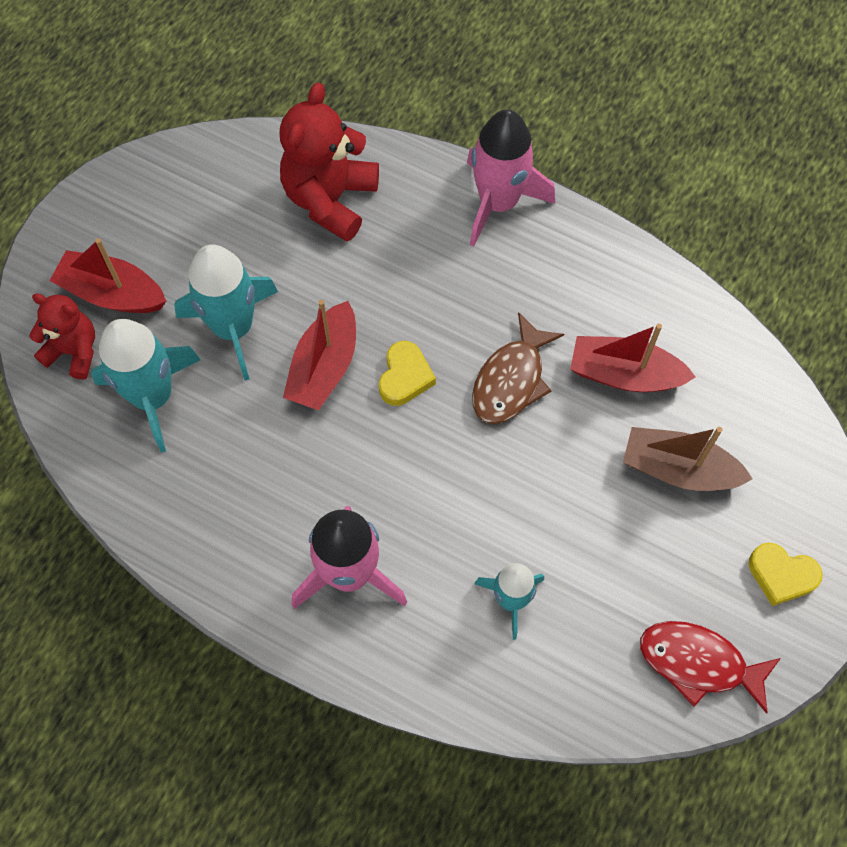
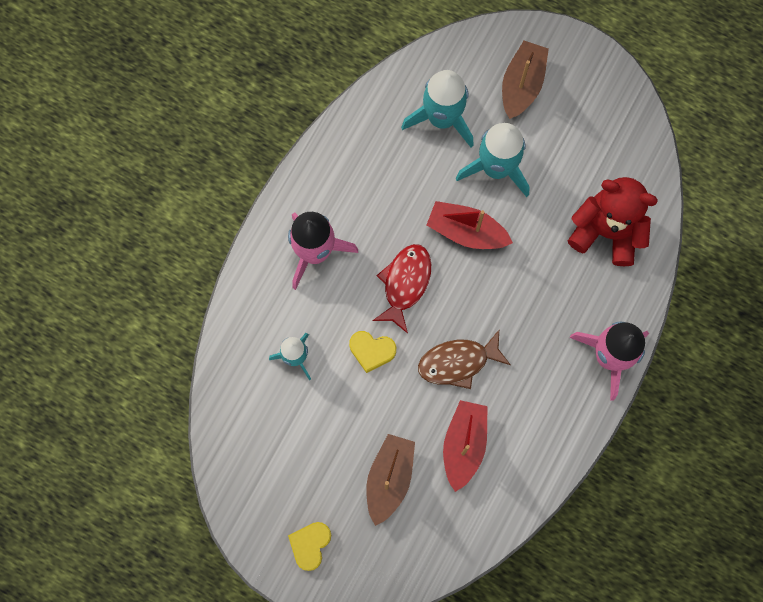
camera: 90 degrees right, 10 degrees up
red teddy bear [29,293,95,380] -> none
red boat [49,238,166,313] -> brown boat [502,41,549,119]
yellow heart [379,341,436,406] -> yellow heart moved to [349,331,396,373]
brown fish [472,312,564,424] -> brown fish turned 45 degrees counterclockwise [418,330,511,389]
red fish [640,621,781,714] -> red fish moved to [372,244,431,333]

